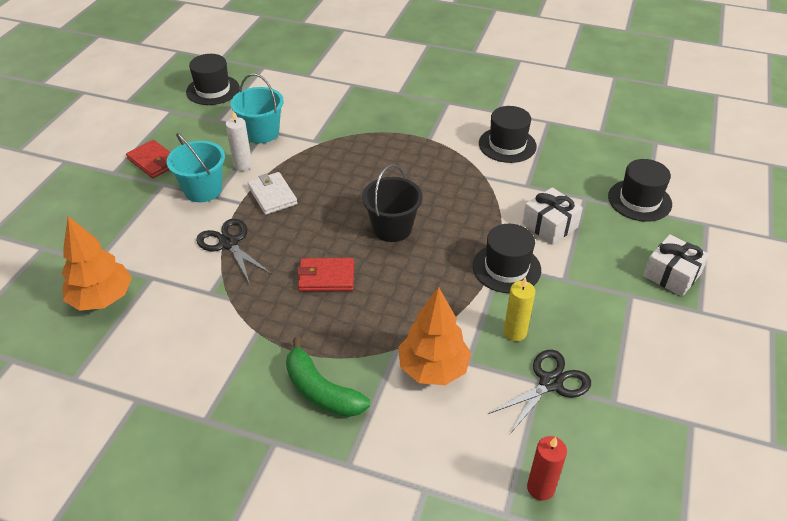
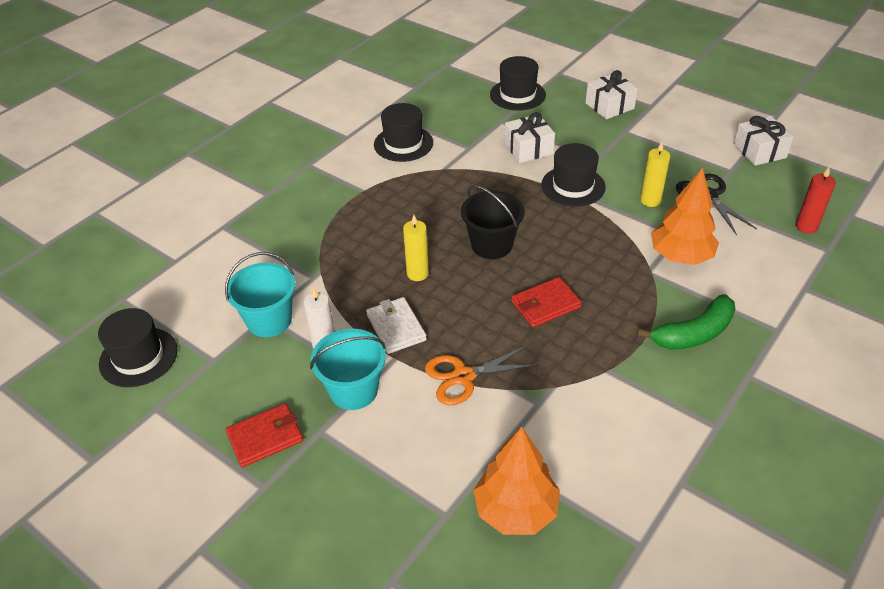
camera: 70 degrees left, 0 degrees up
black scissors [196,219,272,284] -> orange scissors [425,345,539,405]
white wallet [248,172,297,215] -> white wallet turned 75 degrees clockwise [366,297,427,354]
red wallet [297,258,354,291] -> red wallet turned 45 degrees clockwise [512,277,582,327]
none -> yellow candle [403,215,429,281]
none -> white gift [734,116,794,166]

